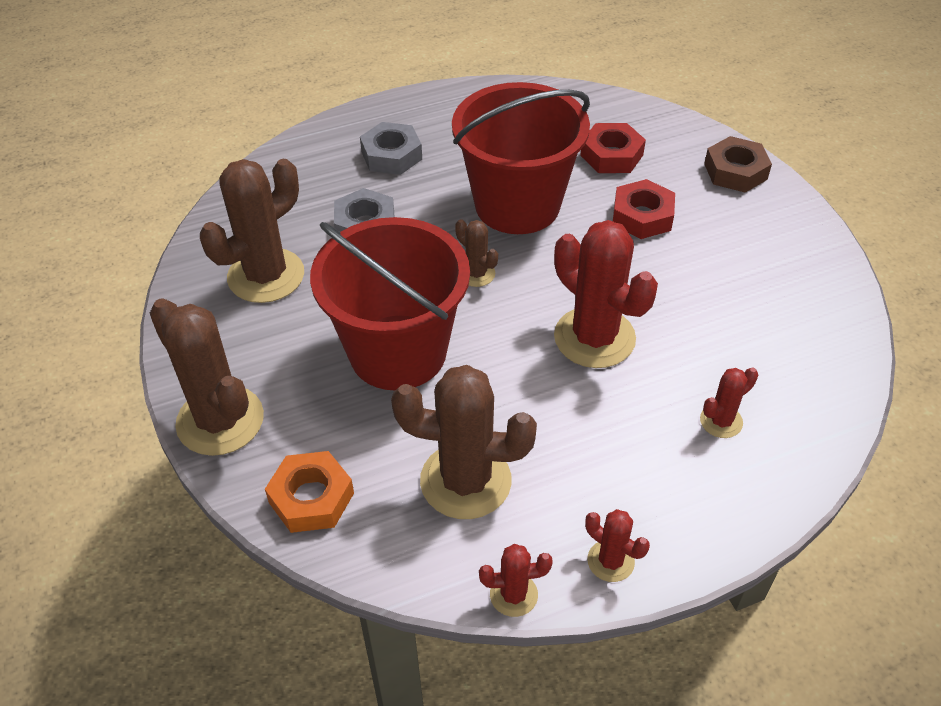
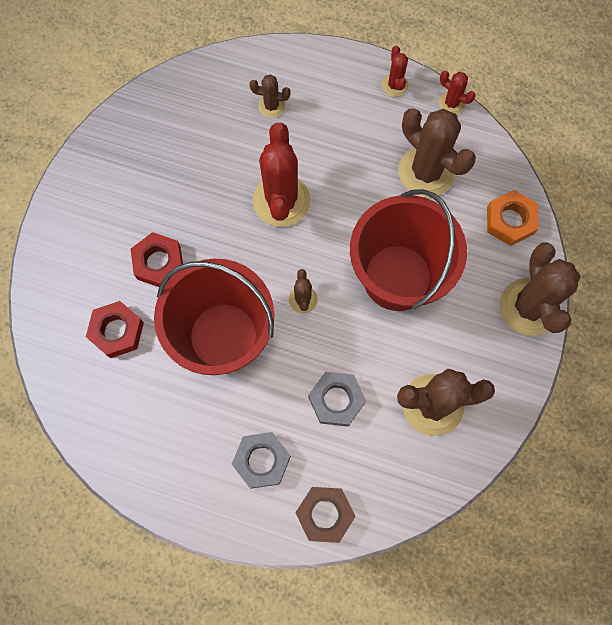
camera: 140 degrees left, 25 degrees up
red cactus [700,367,758,438] -> brown cactus [249,74,291,118]
brown nut [704,136,772,193] -> brown nut moved to [295,487,356,543]

